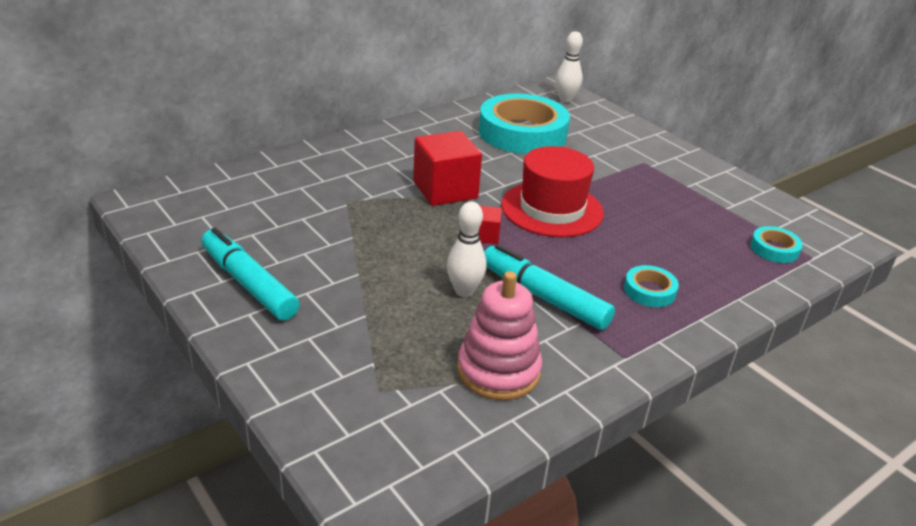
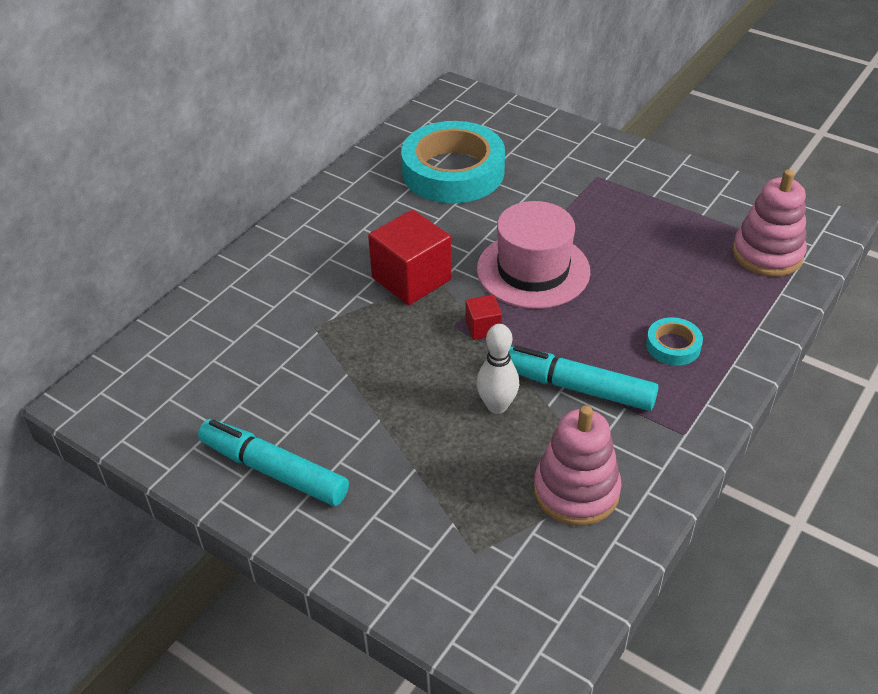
camera: 15 degrees left, 10 degrees up
red hat [501,146,604,237] -> pink hat [477,201,590,309]
white bowling pin [556,31,583,102] -> none
turquoise tape [750,226,803,263] -> pink stacking toy [733,169,807,277]

